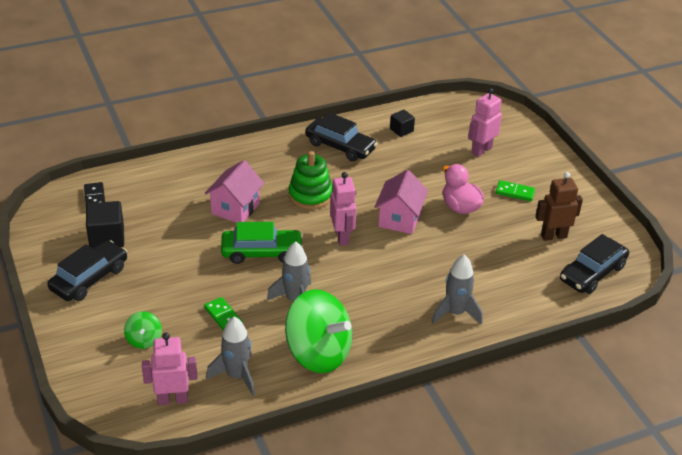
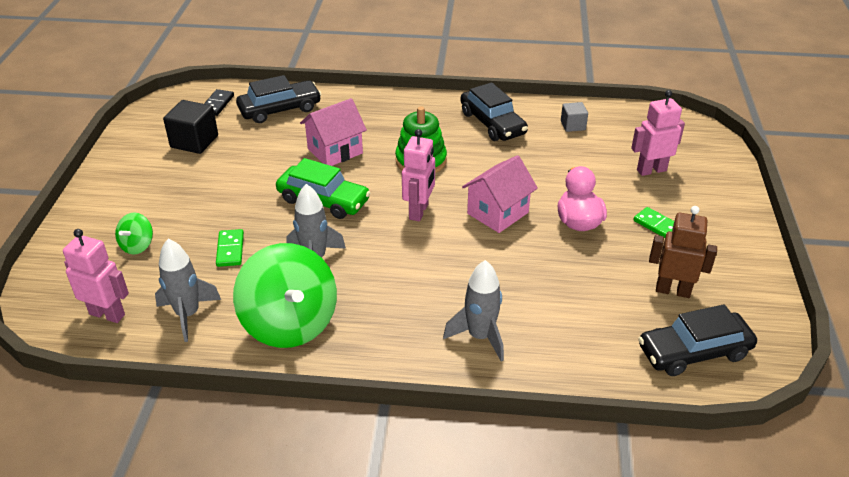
camera: 30 degrees right, 0 degrees up
black car [47,240,127,301] -> black car moved to [236,75,321,123]
black cube [390,110,415,137] -> grey cube [561,102,588,132]

